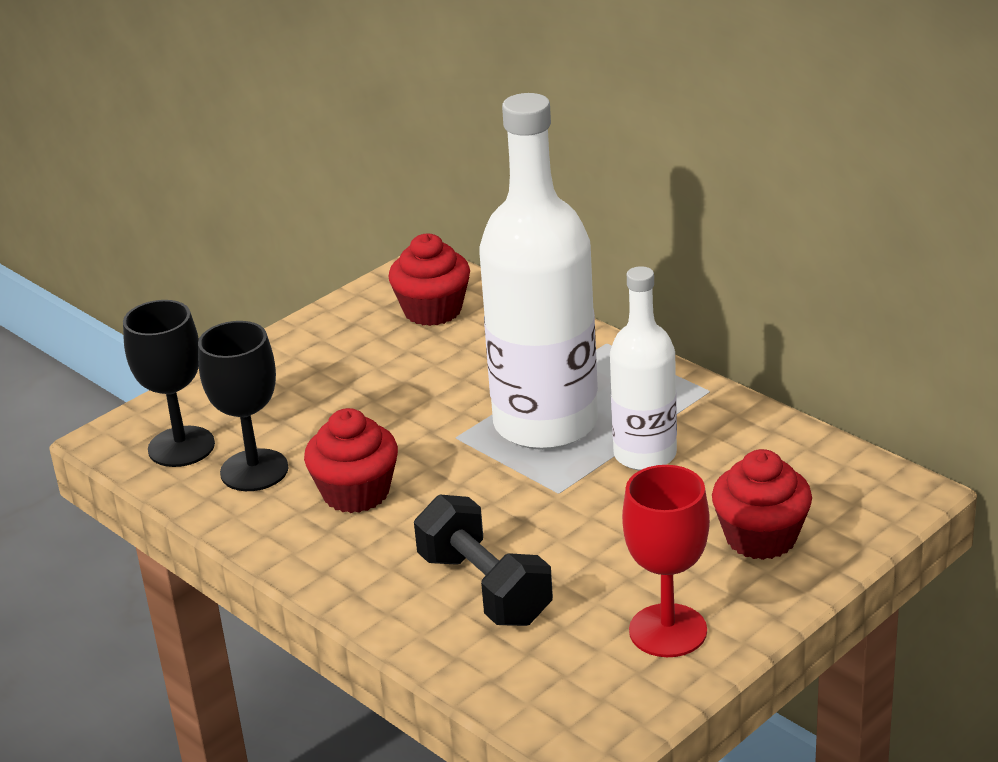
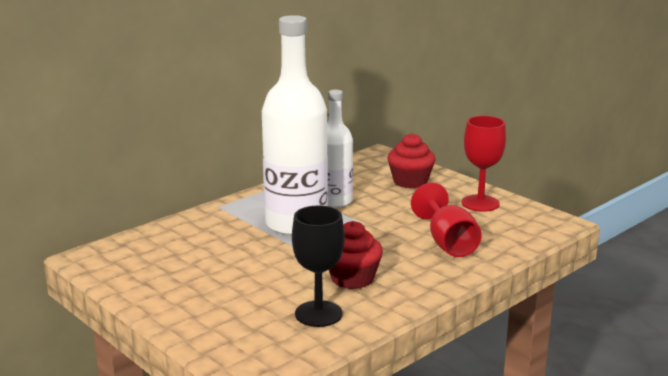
camera: 90 degrees left, 10 degrees down
black goblet [123,300,215,467] -> none
red cupcake [389,234,470,326] -> none
black dumbbell [414,494,553,626] -> red goblet [411,183,482,257]

